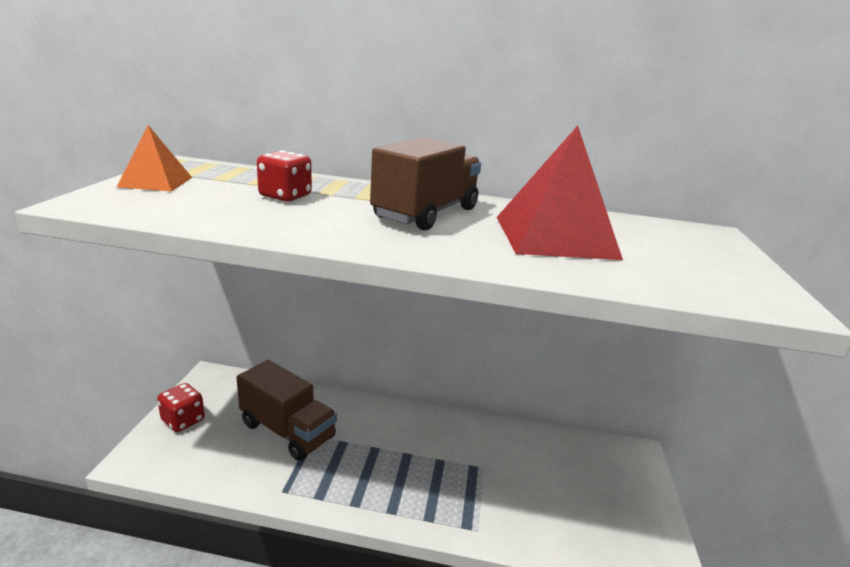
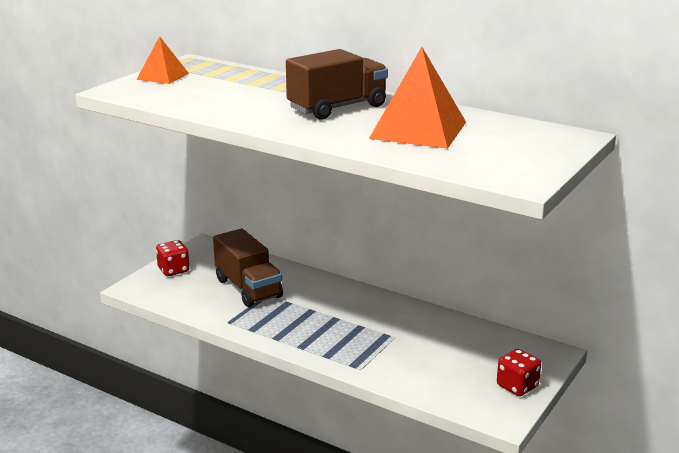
camera: 25 degrees right, 0 degrees up
red dice [257,150,312,202] -> red dice moved to [497,349,541,396]
red pyramid [497,125,623,260] -> orange pyramid [369,47,466,149]

